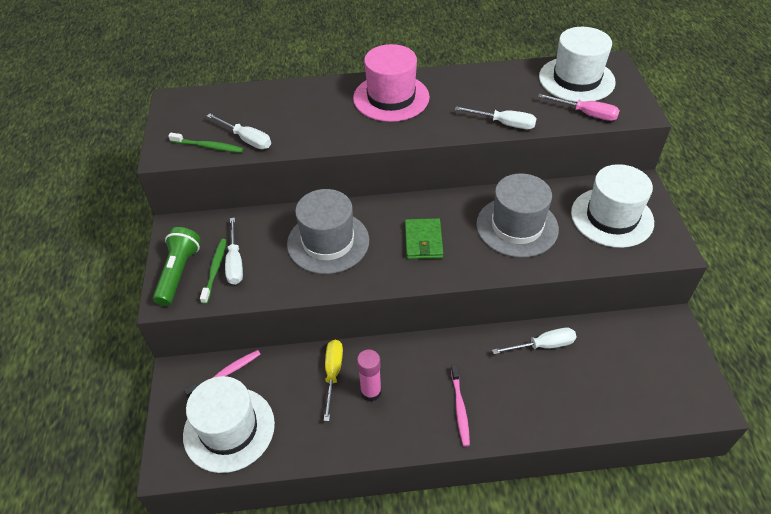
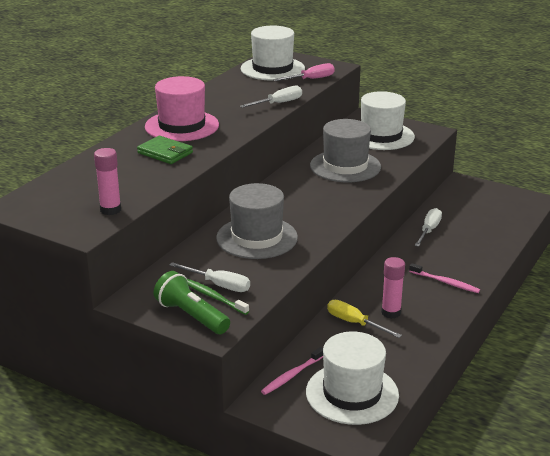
camera: 55 degrees left, 20 degrees down
green toothbrush [168,133,243,153] -> pink glue stick [94,148,121,215]
pink toothbrush [184,350,260,399] -> pink toothbrush turned 135 degrees counterclockwise [261,347,323,395]
white screwdriver [207,114,271,149] -> none
green wallet [405,218,443,259] -> green wallet moved to [137,136,193,164]

